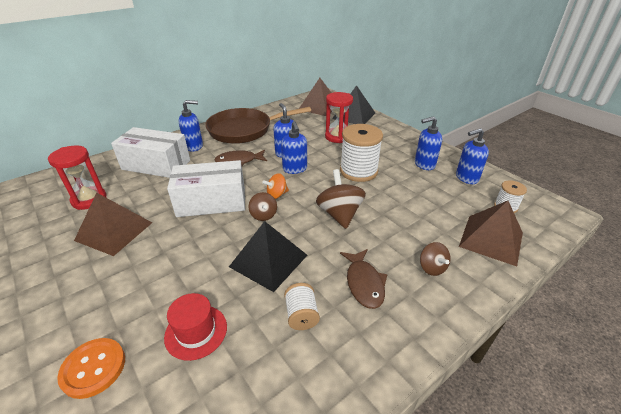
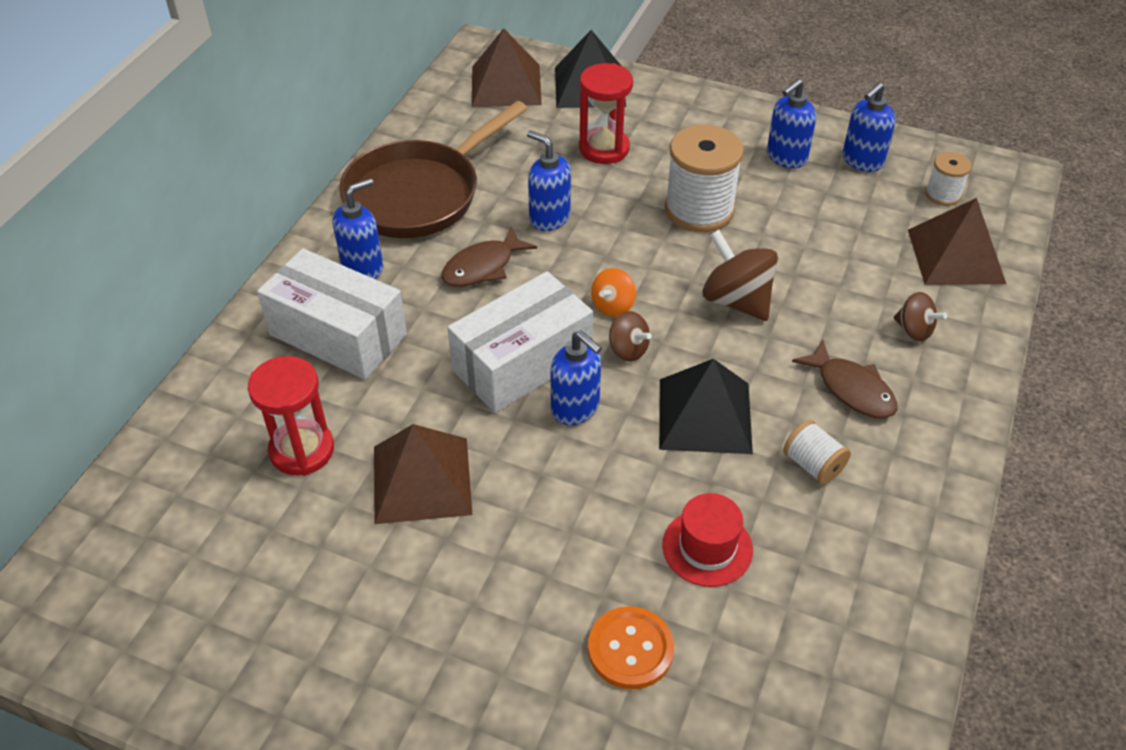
camera: 30 degrees left, 10 degrees up
white box [111,127,190,178] -> white box turned 45 degrees clockwise [257,248,407,379]
blue soap dispenser [281,121,307,174] -> blue soap dispenser moved to [550,331,602,425]

